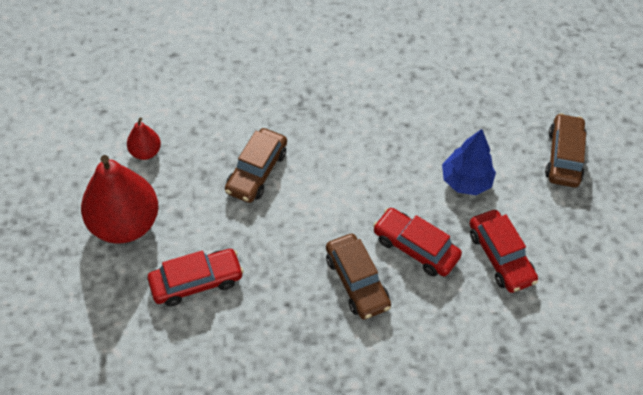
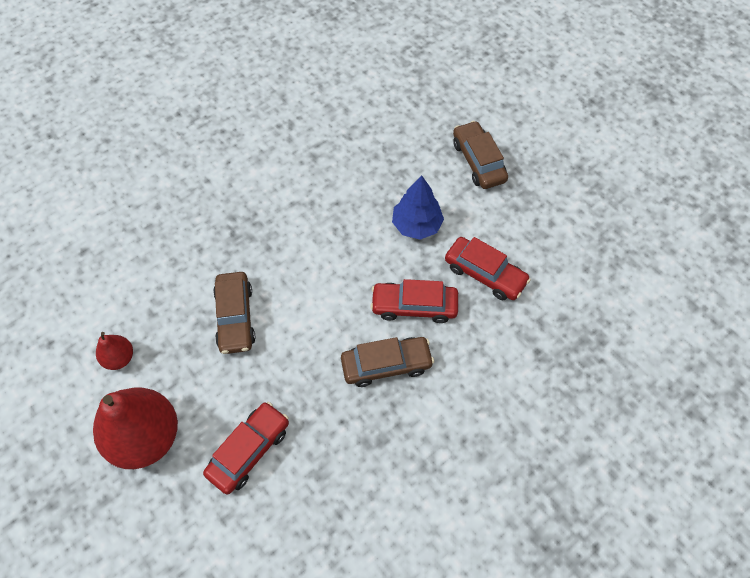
camera: 30 degrees left, 5 degrees up
brown car [326,234,391,320] -> brown car turned 45 degrees counterclockwise [341,337,434,387]

